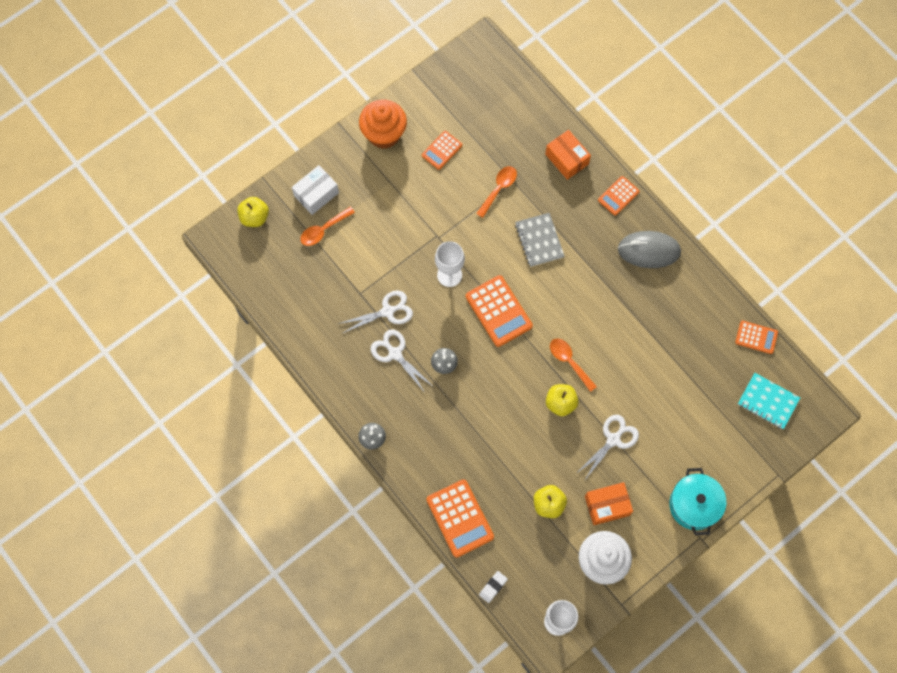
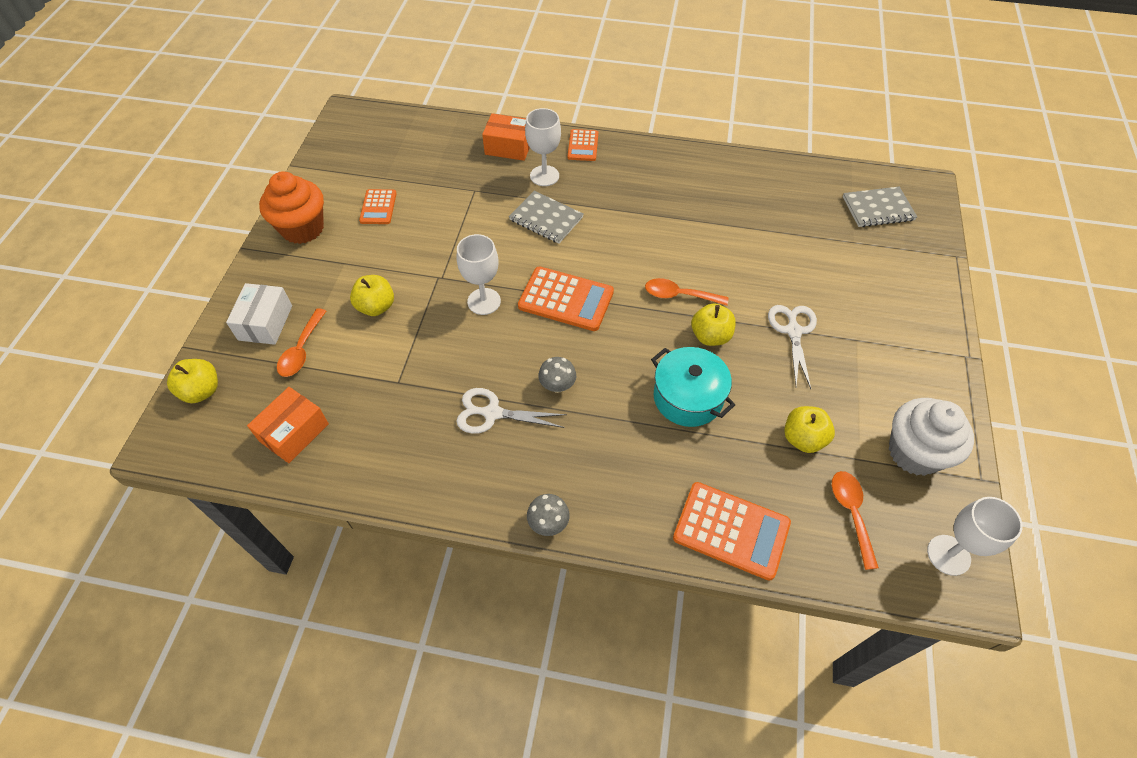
camera: 40 degrees left, 15 degrees down
white scissors [338,291,413,333] -> none
orange spoon [476,166,517,218] -> orange spoon moved to [832,471,879,570]
white eraser [479,571,508,603] -> none
orange box [585,482,633,525] -> orange box moved to [247,387,329,463]
grey mouse [618,231,681,268] -> none
turquoise pot [669,468,726,535] -> turquoise pot moved to [651,347,735,427]
orange calculator [735,321,778,354] -> none
turquoise notebook [738,373,800,429] -> grey notebook [843,187,917,227]
none -> yellow apple [350,275,394,316]
none -> white goblet [525,108,561,186]

